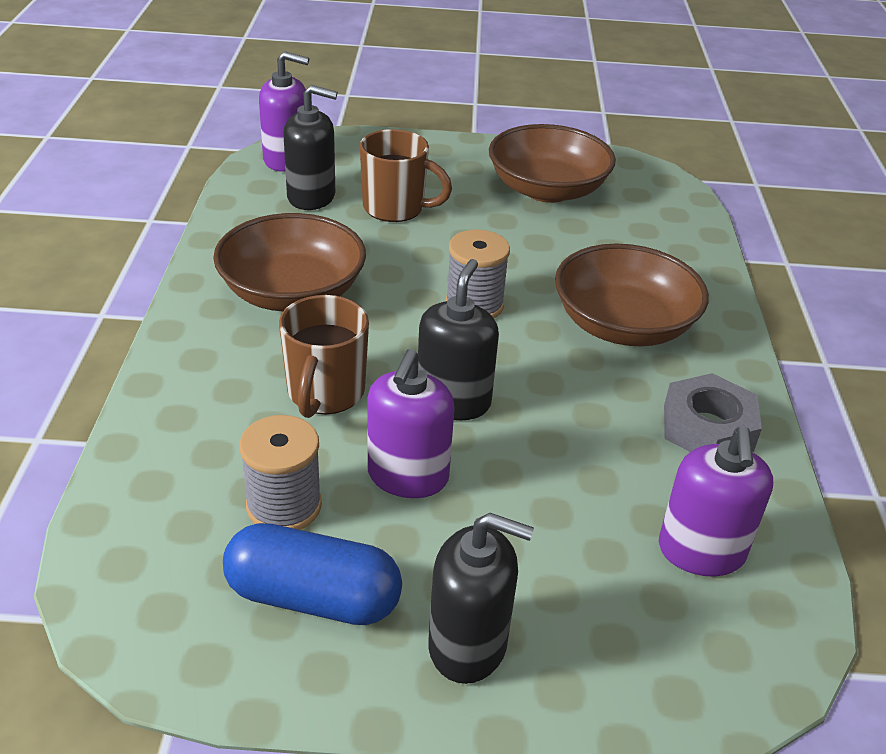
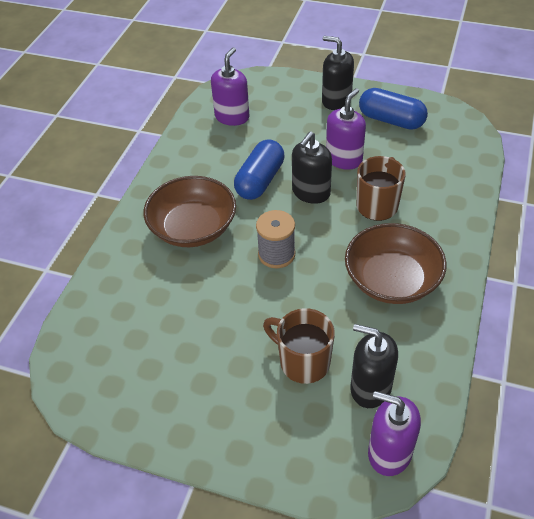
camera: 160 degrees left, 10 degrees up
grey spool [239,415,322,530] -> none
brown bowl [489,124,616,203] -> none
grey nut [664,373,762,452] -> none
none -> blue capsule [234,139,285,200]

